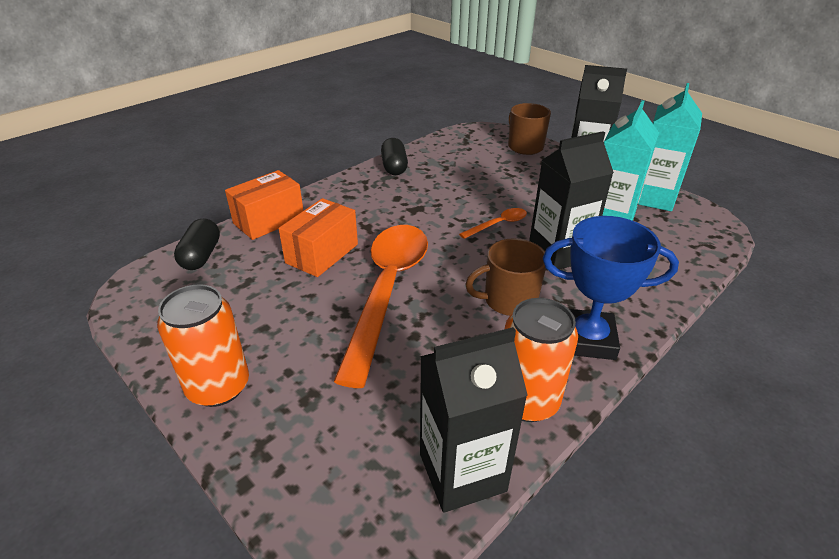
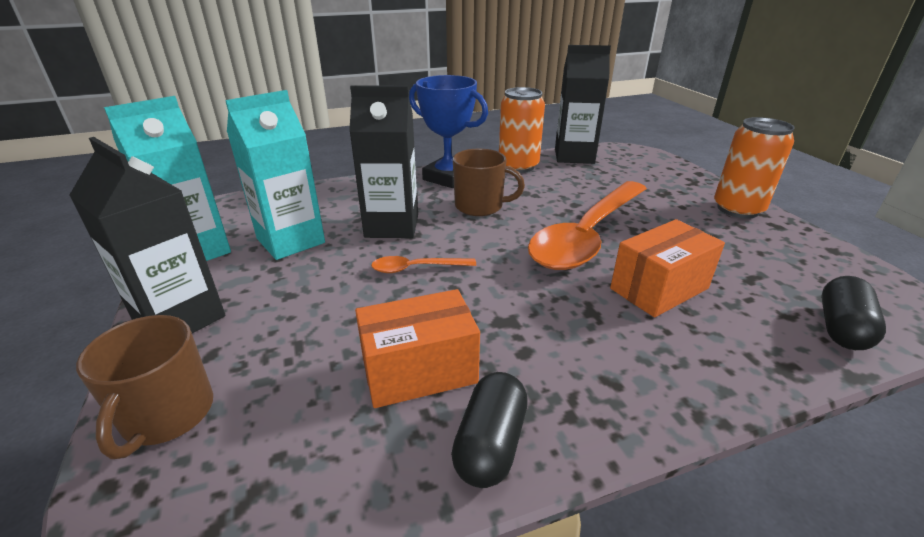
camera: 155 degrees left, 5 degrees down
orange box [225,170,304,240] -> orange box moved to [355,289,480,408]

